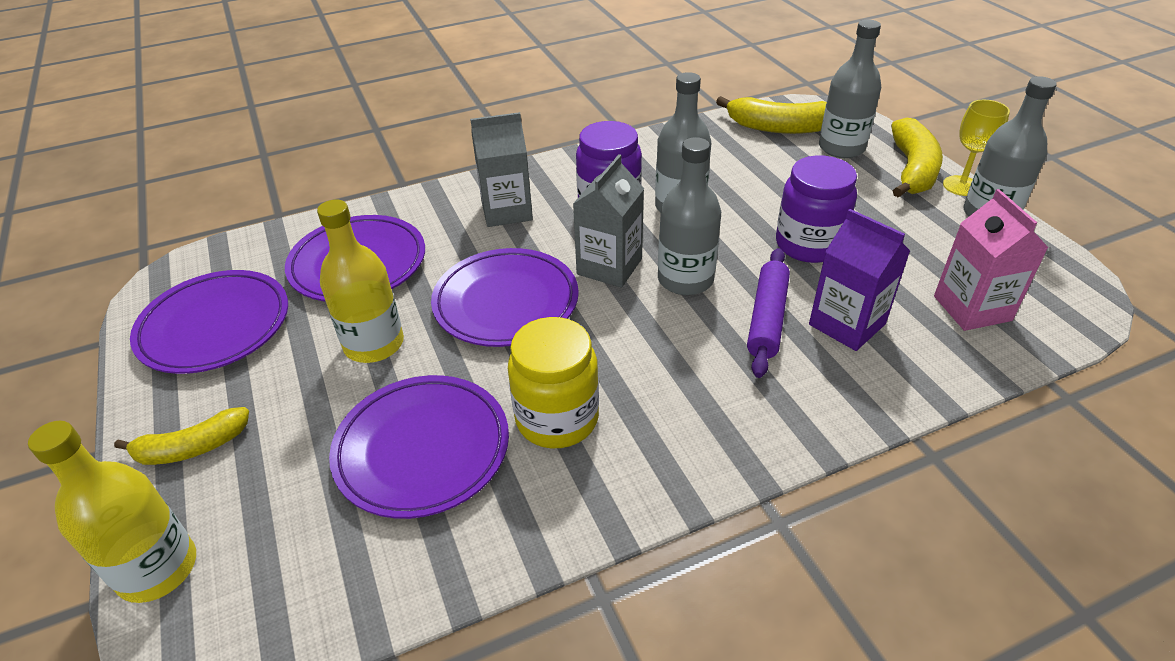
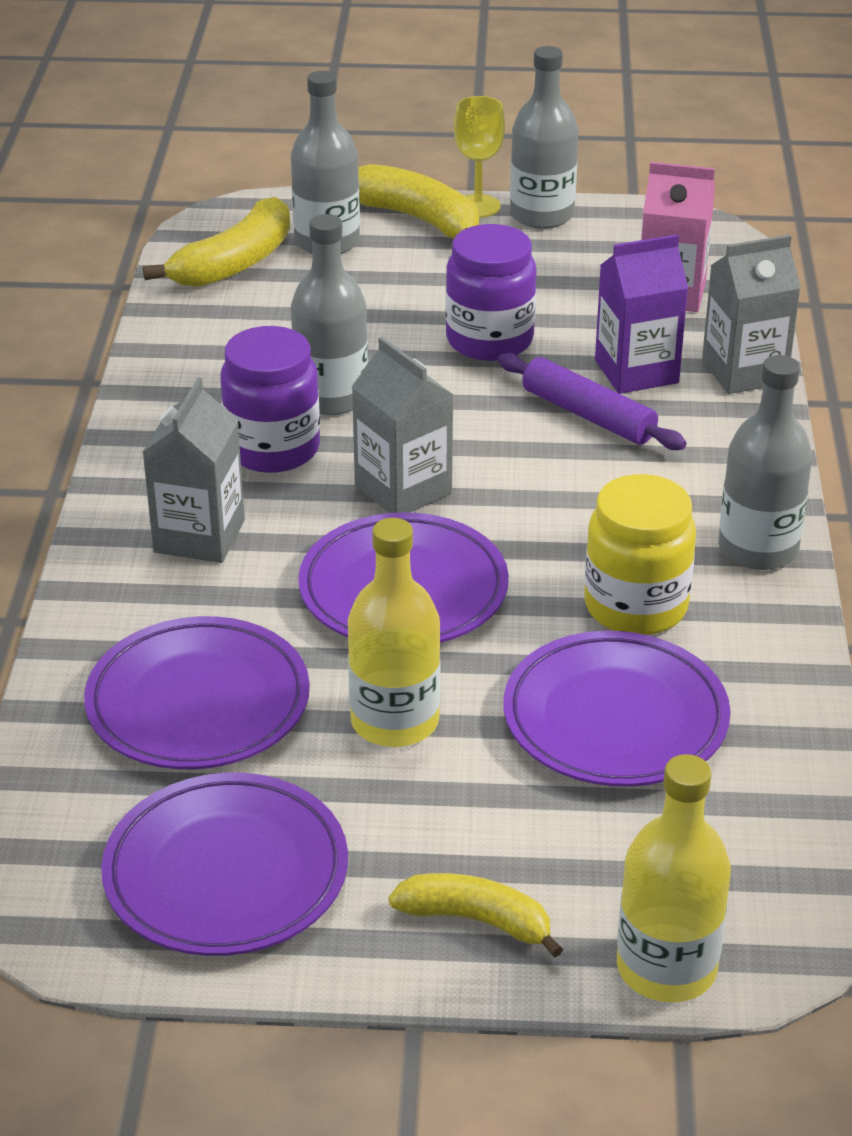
camera: 65 degrees left, 5 degrees down
yellow banana [114,407,249,465] -> yellow banana turned 75 degrees counterclockwise [389,873,563,958]
grey bottle [658,137,721,295] -> grey bottle moved to [718,355,812,570]
none -> grey carton [702,235,801,394]

